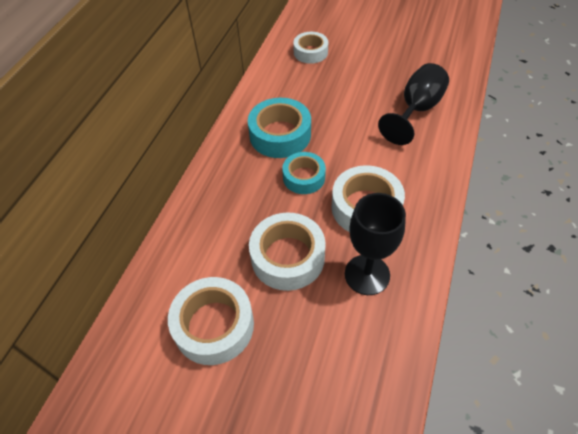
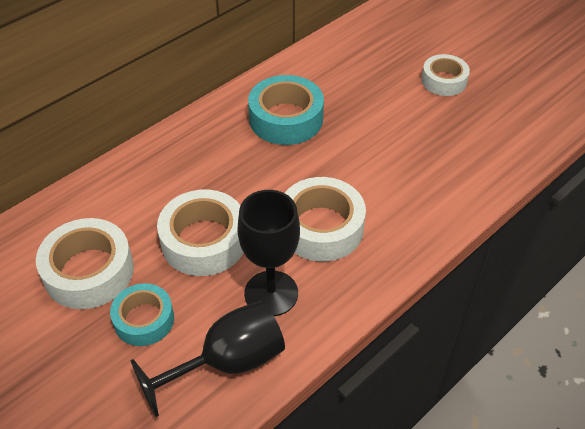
camera: 25 degrees right, 5 degrees down
turquoise tape [282,152,326,194] -> turquoise tape moved to [110,283,174,346]
white tape [293,32,328,64] -> white tape moved to [421,54,470,96]
black goblet [378,63,449,145] -> black goblet moved to [131,301,285,417]

